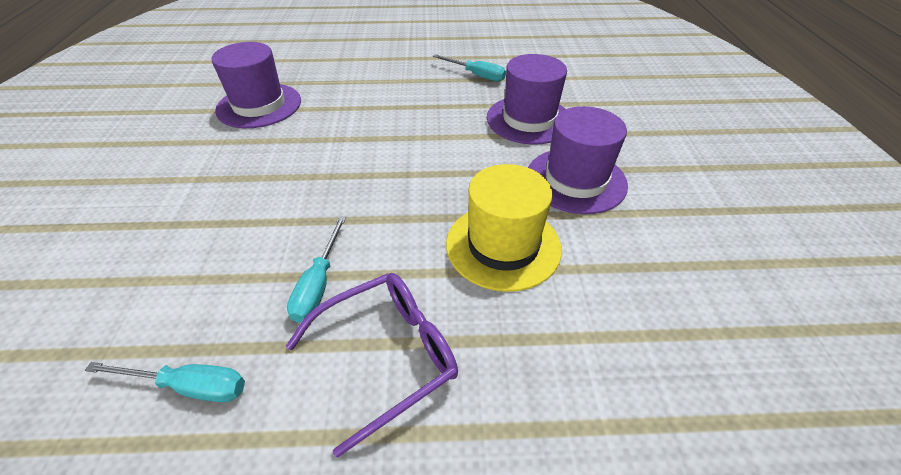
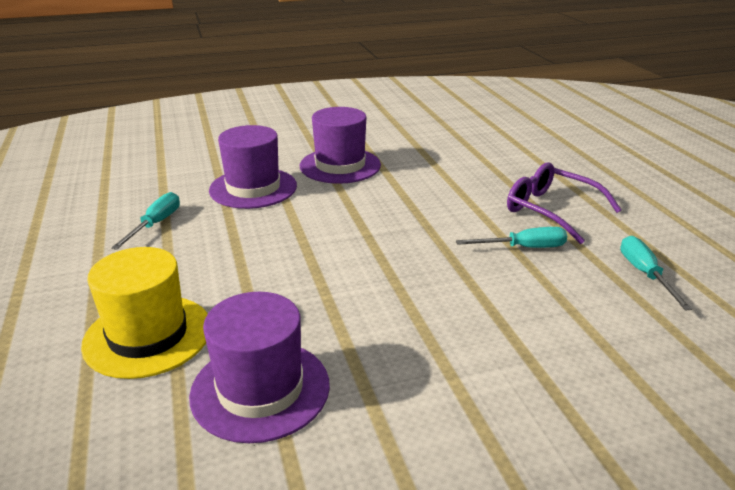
camera: 105 degrees left, 15 degrees down
yellow hat [446,164,562,292] -> yellow hat moved to [81,247,208,379]

